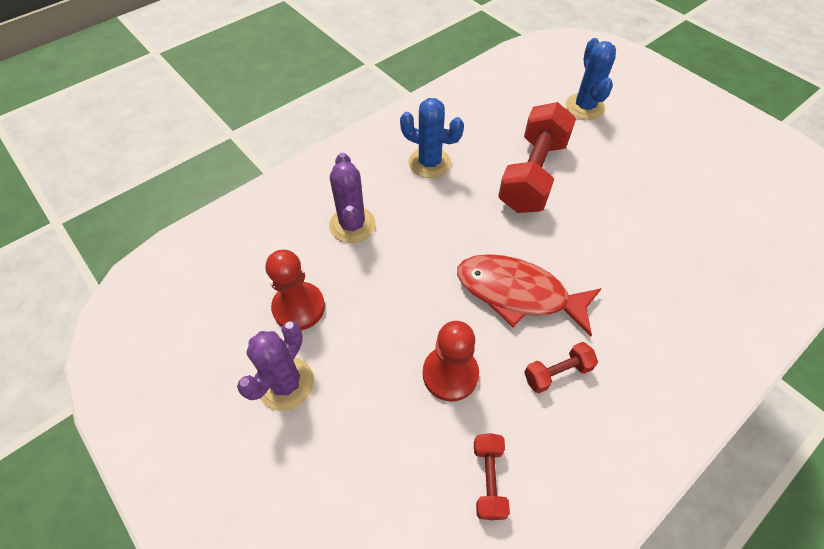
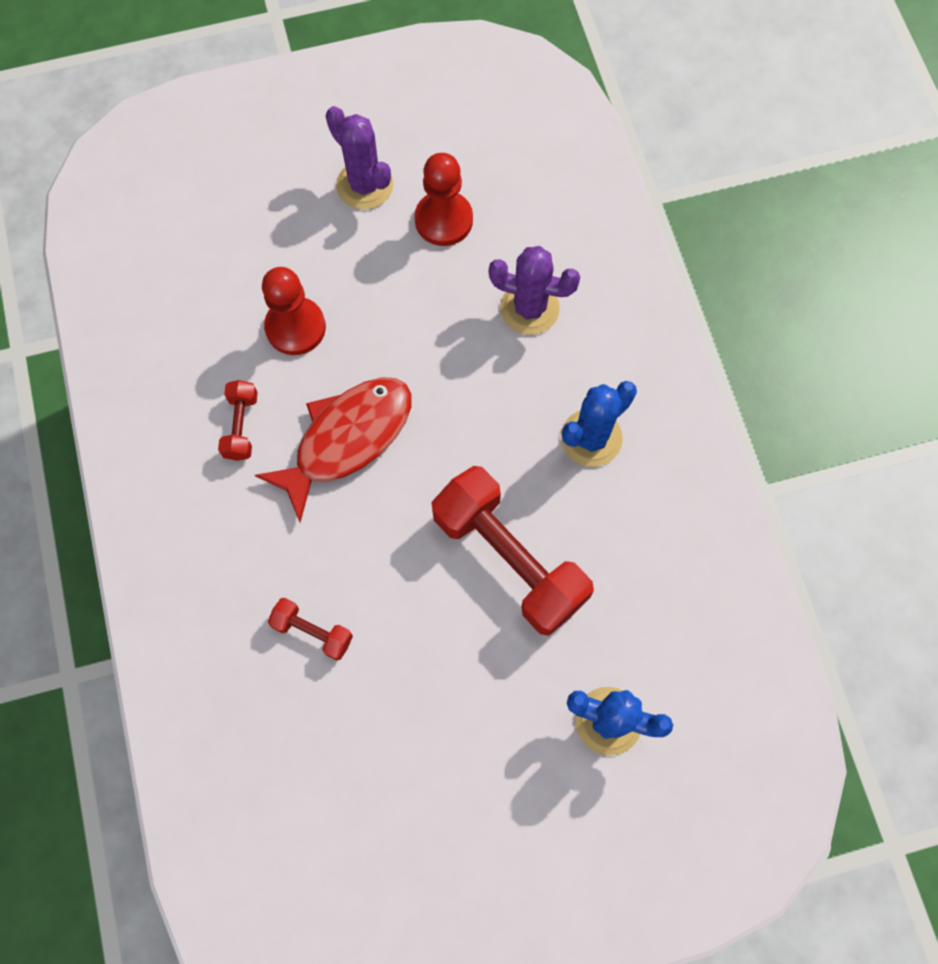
camera: 115 degrees right, 15 degrees up
red dumbbell [474,433,510,520] -> red dumbbell moved to [268,598,353,661]

